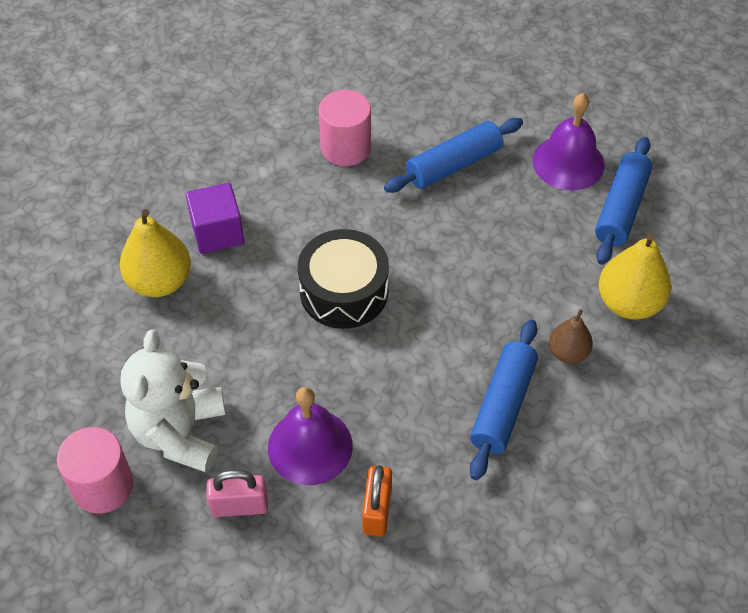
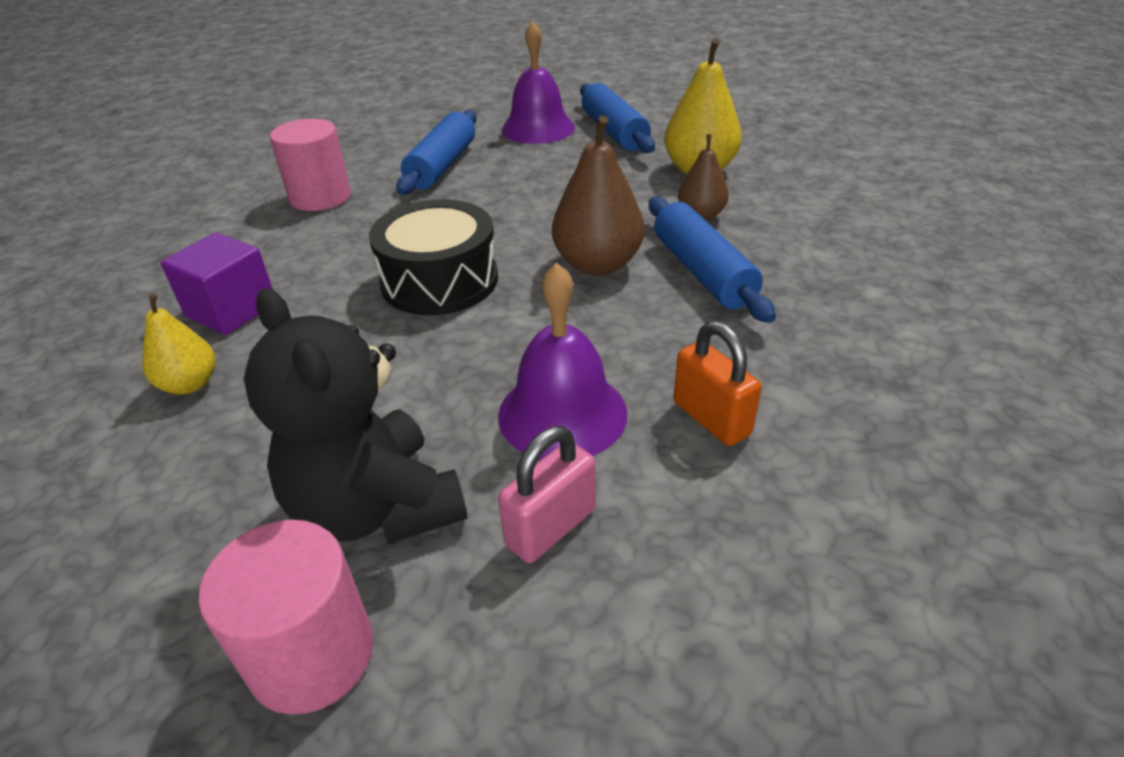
camera: 40 degrees left, 15 degrees down
yellow pear [120,209,191,297] -> yellow pear [143,293,215,394], size x0.60
white teddy bear [120,329,226,473] -> black teddy bear [244,288,468,544]
none -> brown pear [552,116,644,275]

